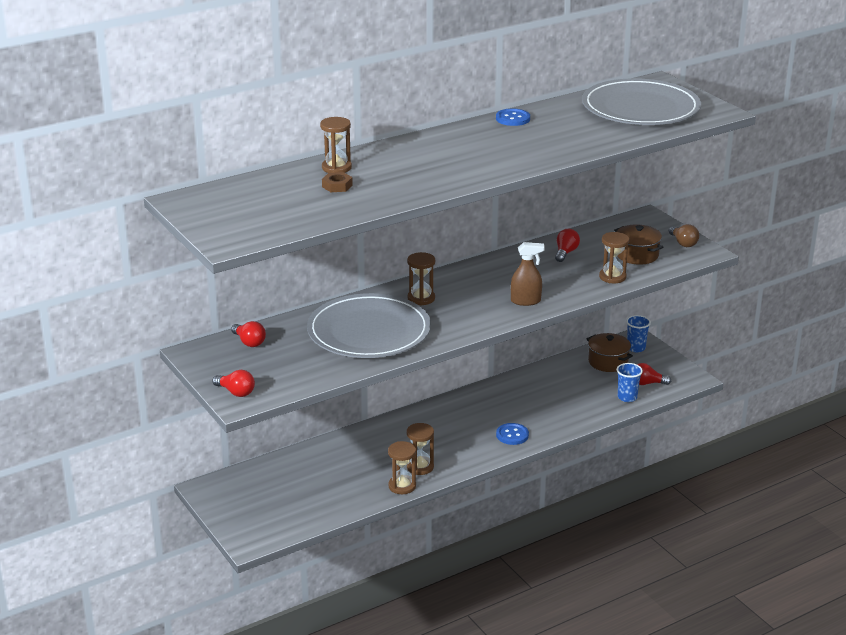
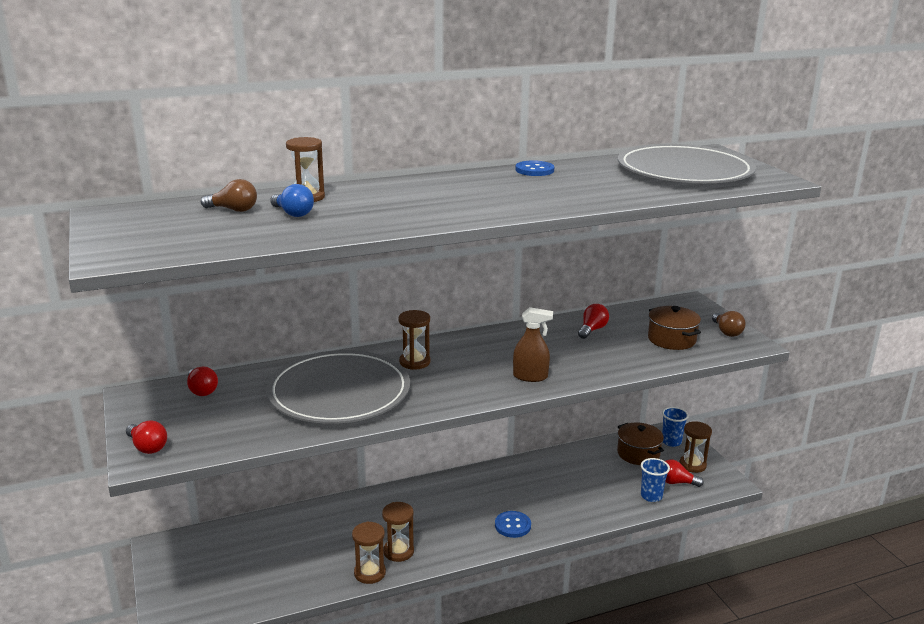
camera: 10 degrees right, 5 degrees down
brown nut [322,172,353,192] -> blue light bulb [270,184,314,217]
brown hourglass [599,232,629,283] -> brown hourglass moved to [679,421,712,473]
none -> brown light bulb [201,179,257,212]

